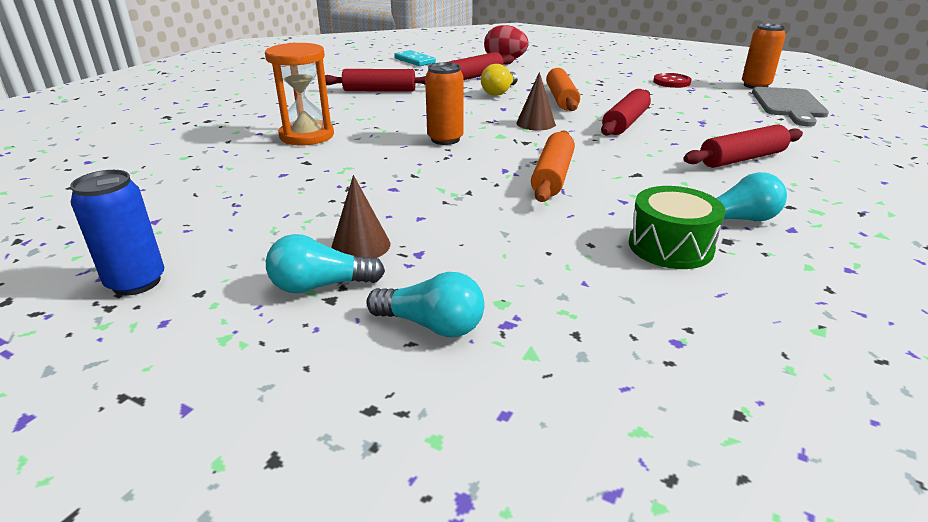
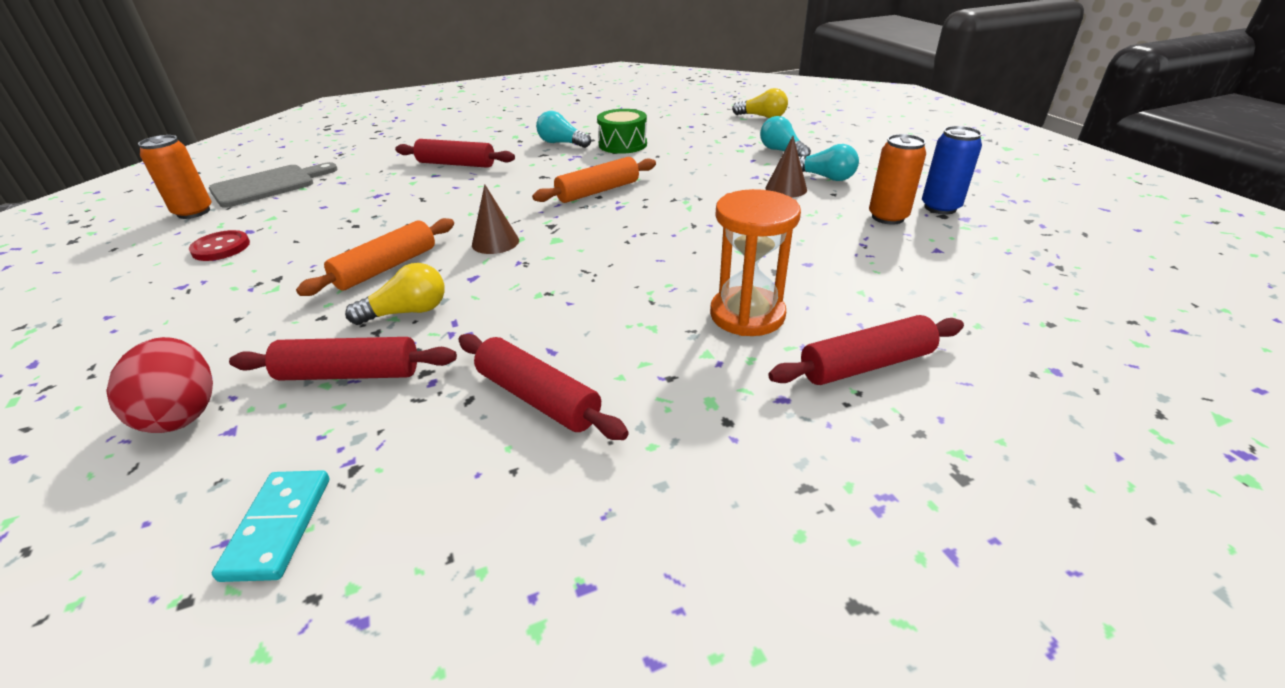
camera: 140 degrees left, 5 degrees up
orange can [425,62,464,145] -> orange can moved to [869,134,926,225]
red rolling pin [601,89,651,135] -> red rolling pin moved to [768,315,964,385]
none -> yellow light bulb [732,88,788,118]

